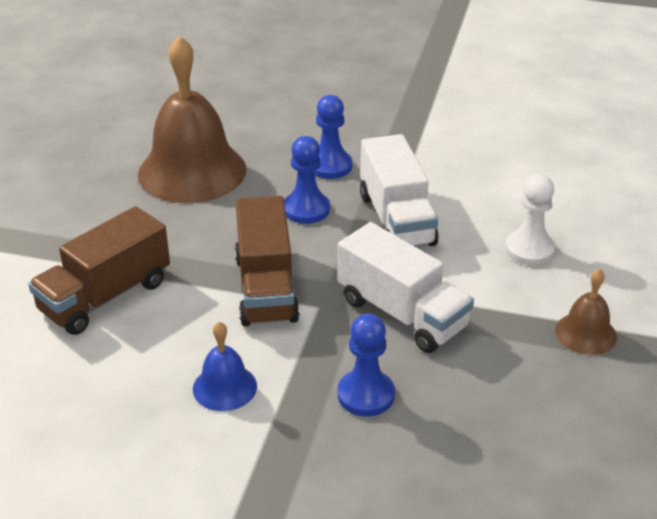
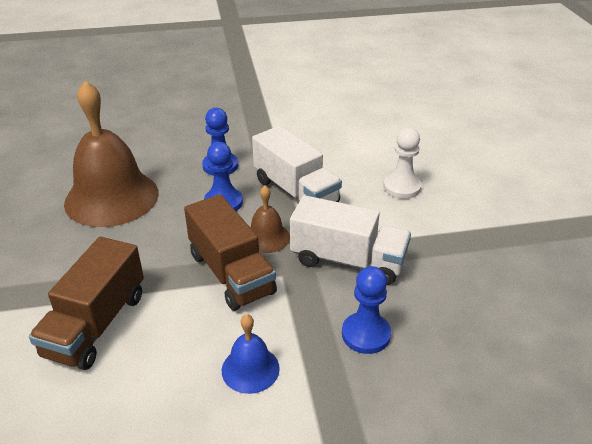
camera: 25 degrees left, 0 degrees up
brown bell [555,269,617,355] -> brown bell moved to [251,186,290,253]

